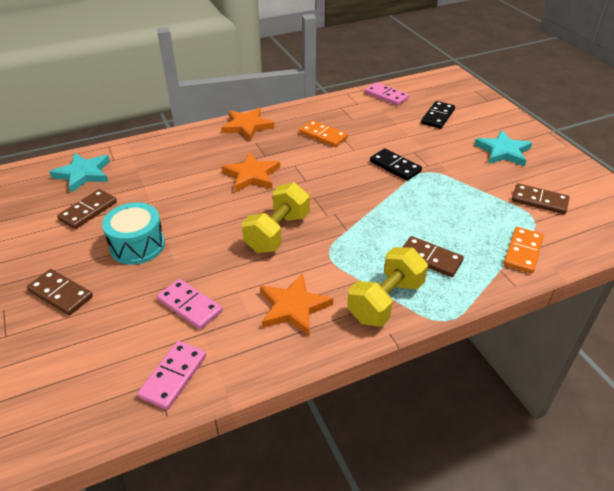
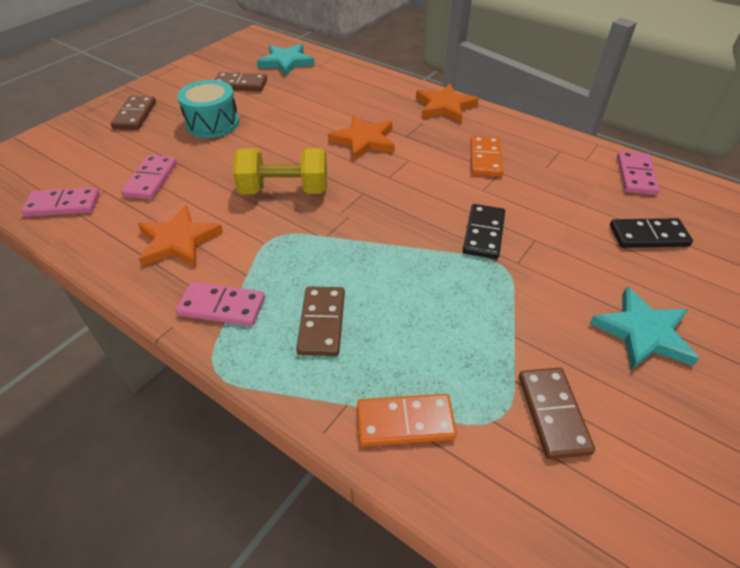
camera: 60 degrees right, 5 degrees up
yellow dumbbell [347,247,428,327] -> pink domino [176,282,265,326]

